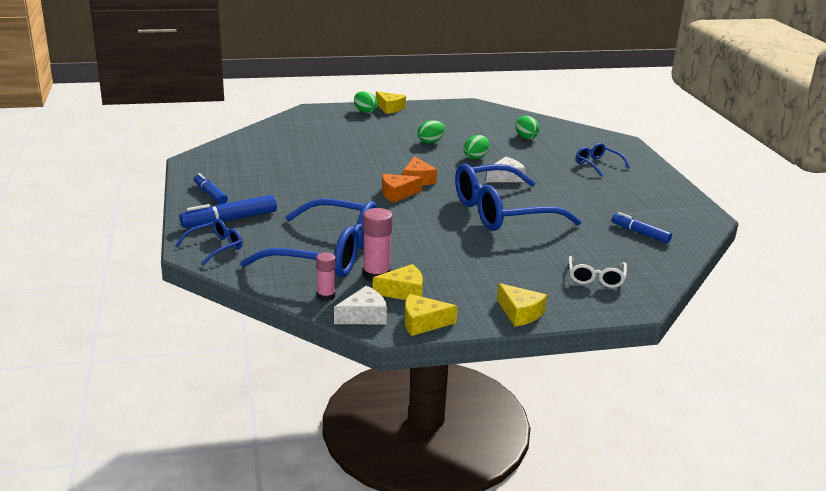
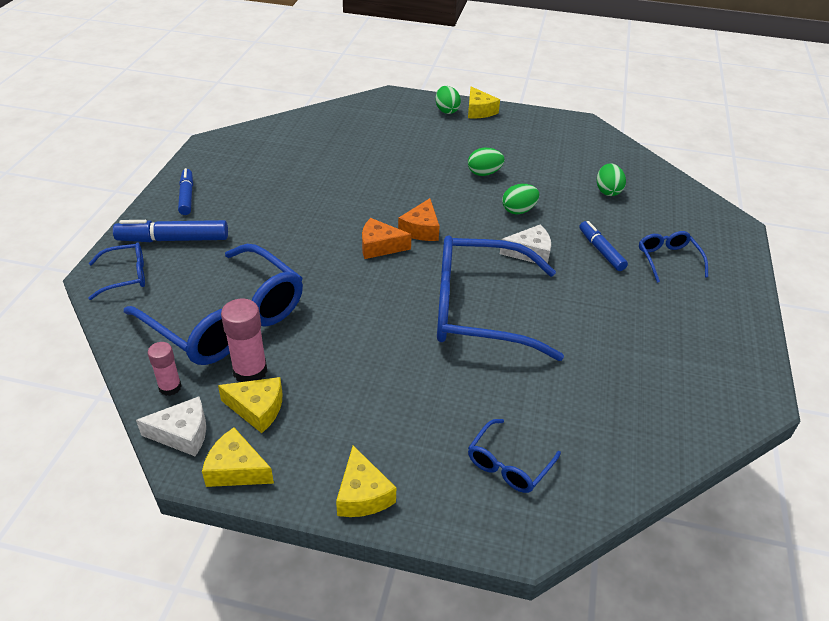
camera: 25 degrees right, 15 degrees up
white glasses [569,256,627,288] -> blue glasses [468,419,561,493]
blue marker [611,212,672,243] -> blue marker moved to [579,221,628,271]

